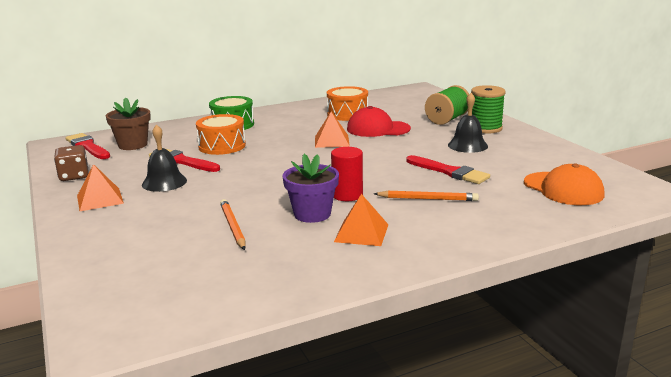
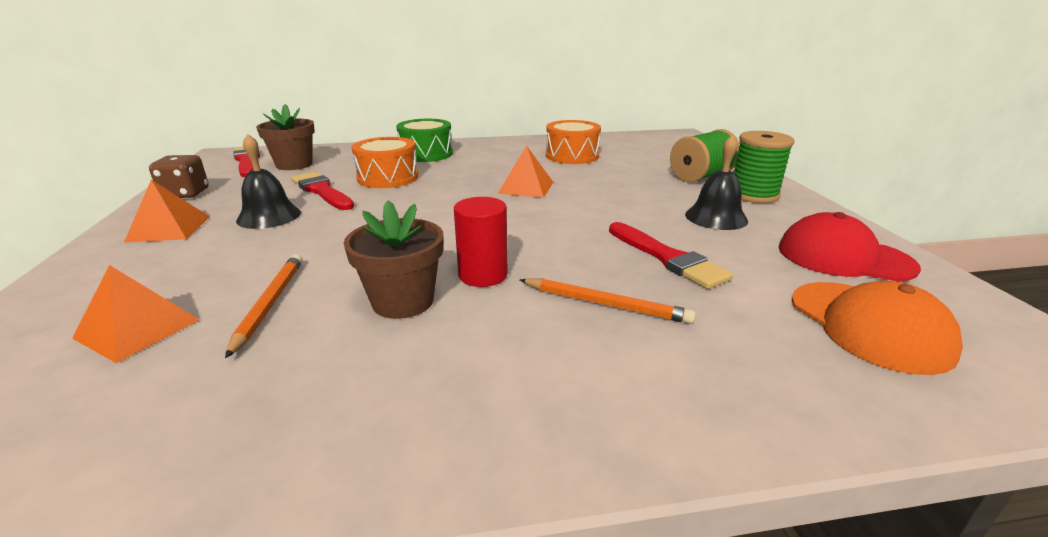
camera: 15 degrees right, 5 degrees up
purple flower pot [282,154,339,223] -> brown flower pot [344,200,443,319]
orange pyramid [334,194,388,246] -> orange pyramid moved to [72,265,199,363]
red cap [347,106,411,137] -> red cap moved to [779,212,921,282]

